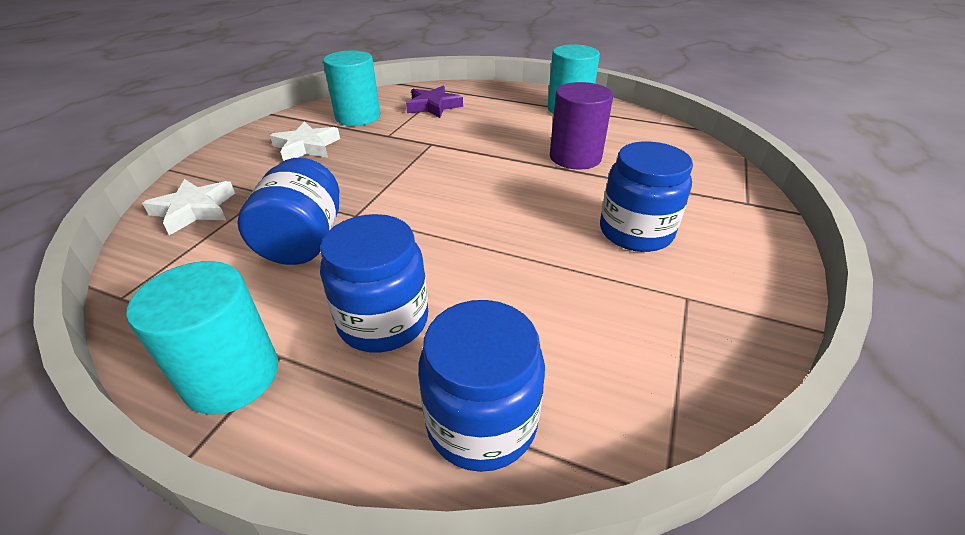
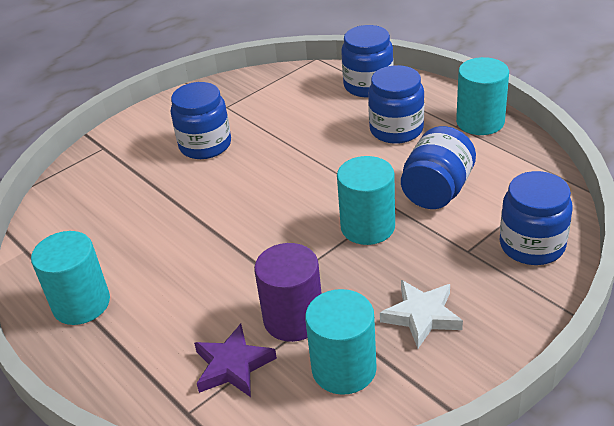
camera: 150 degrees left, 0 degrees up
white star [142,179,235,235] -> blue jar [500,171,573,265]
purple cylinder [550,82,613,170] -> purple cylinder moved to [254,243,322,342]
none -> turquoise cylinder [337,156,395,245]

